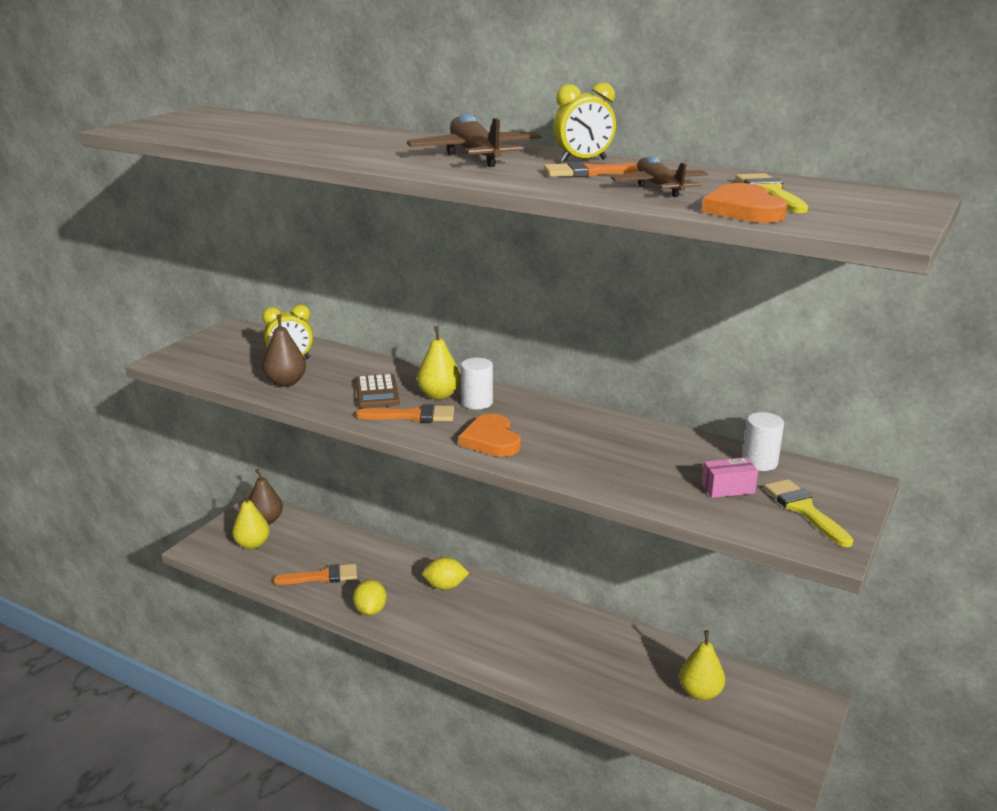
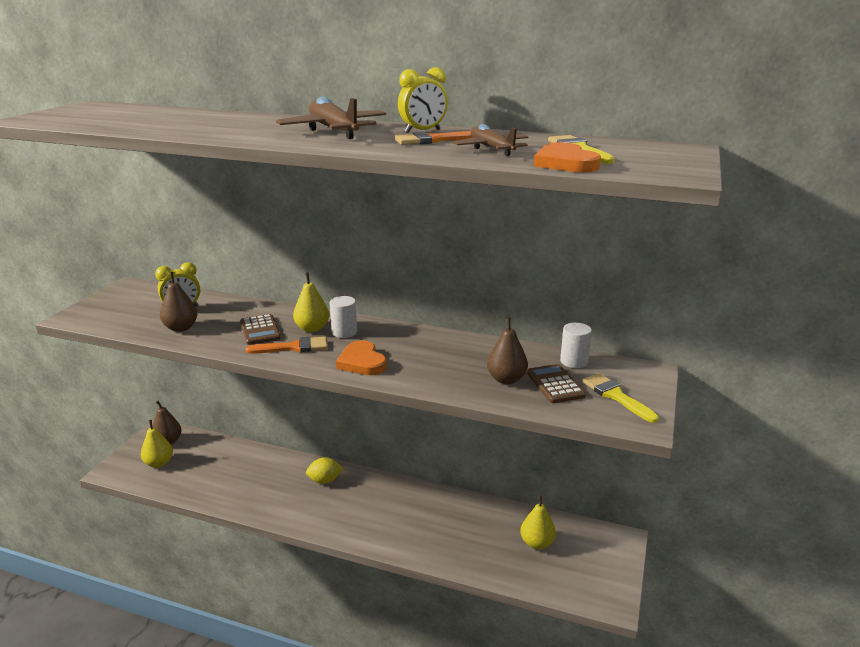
camera: 10 degrees left, 0 degrees up
orange brush [273,564,357,585] -> none
yellow lemon [353,579,387,616] -> none
pink box [702,457,758,498] -> brown calculator [527,364,586,403]
none -> brown pear [487,317,528,384]

